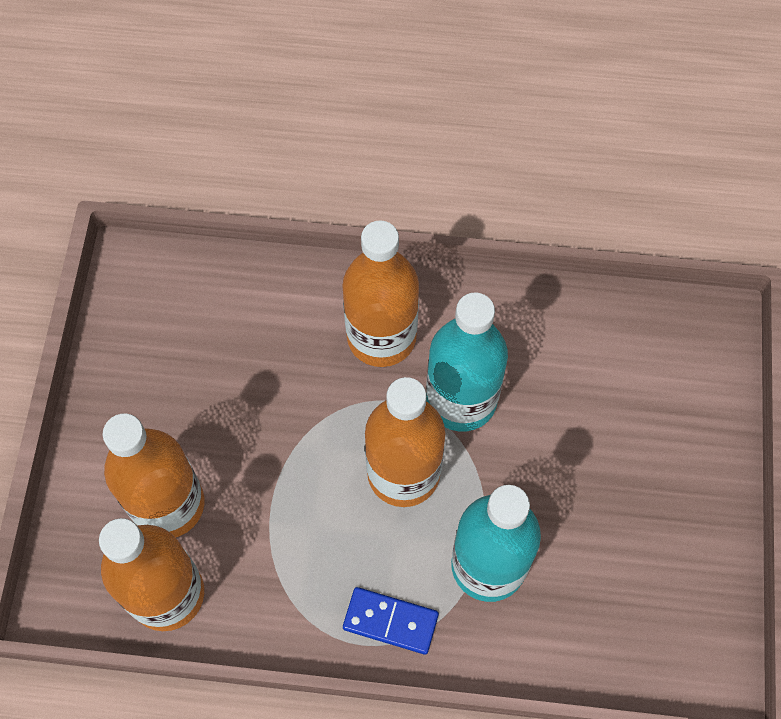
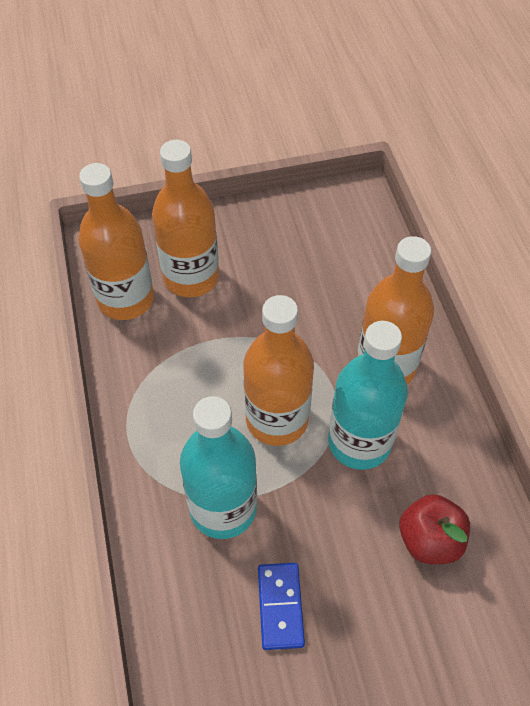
camera: 70 degrees right, 10 degrees down
blue domino [343,587,439,655] -> blue domino moved to [258,563,305,650]
none -> red apple [399,494,470,564]

